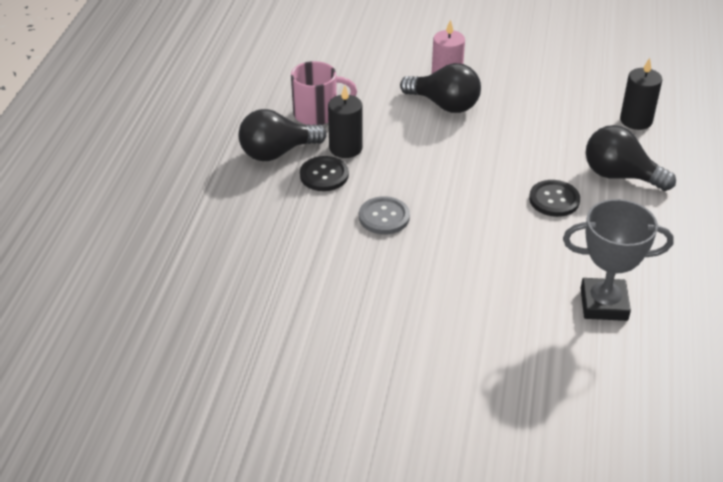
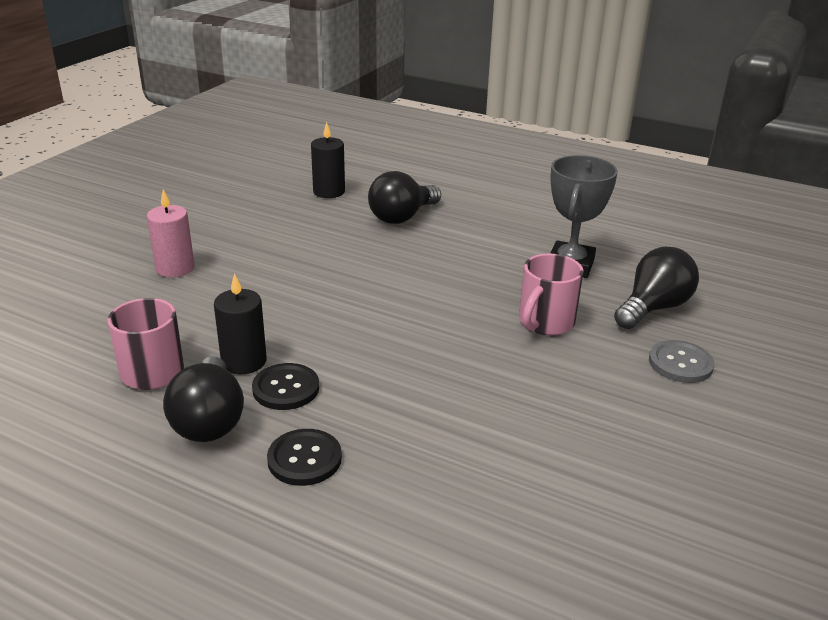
camera: 75 degrees left, 10 degrees down
grey button [359,196,410,234] -> grey button moved to [649,340,715,383]
black light bulb [400,63,481,113] -> black light bulb moved to [614,247,699,329]
black button [529,180,580,217] -> black button moved to [267,429,342,486]
none -> pink mug [519,254,584,335]

